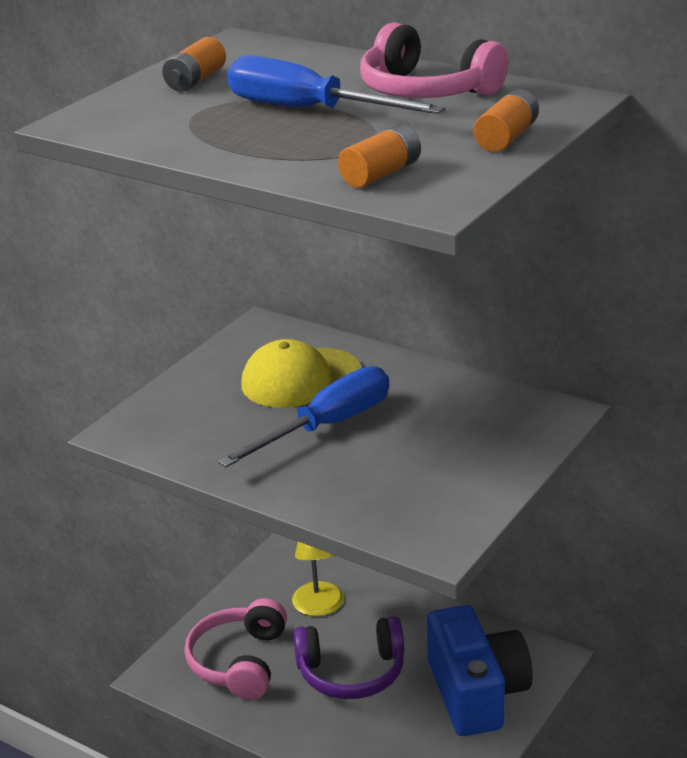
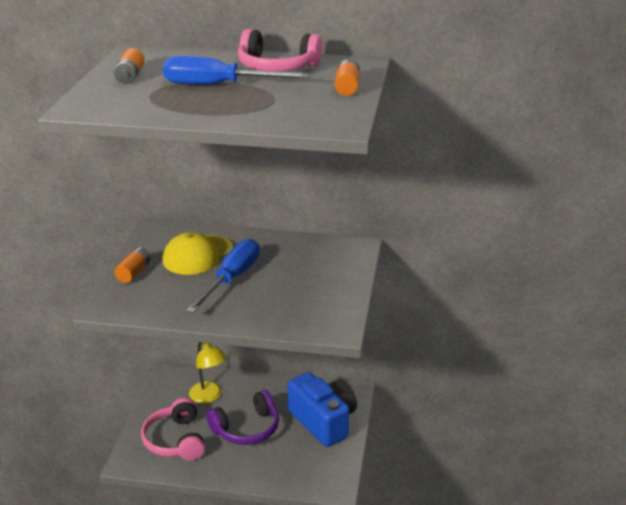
camera: 25 degrees left, 0 degrees up
orange battery [338,124,421,188] -> orange battery moved to [114,247,151,283]

